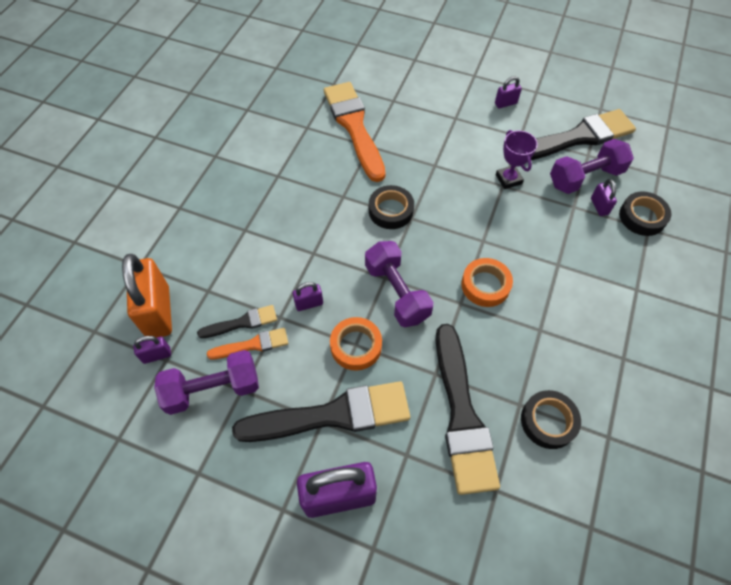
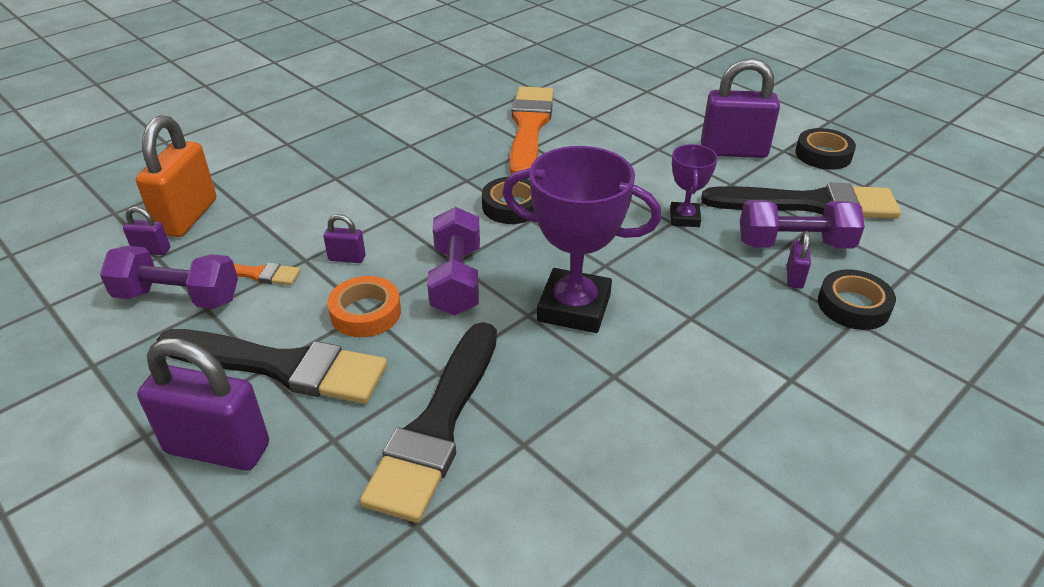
camera: 25 degrees right, 20 degrees down
black brush [197,305,277,338] -> none
orange tape [461,258,513,307] -> purple trophy [502,146,661,333]
purple padlock [495,76,522,108] -> purple padlock [701,58,780,158], size x2.18
black tape [521,390,581,449] -> black tape moved to [795,128,856,170]

